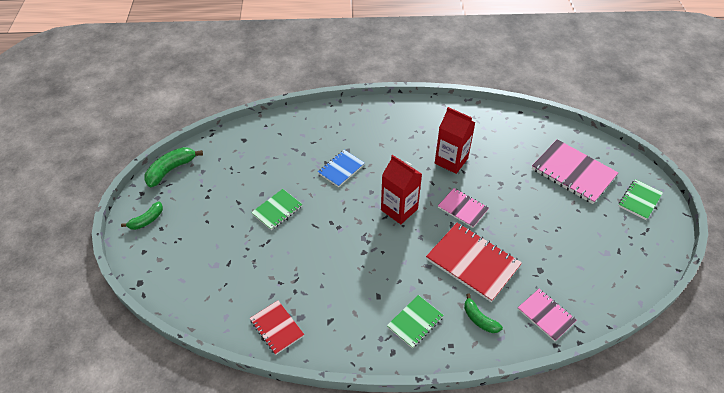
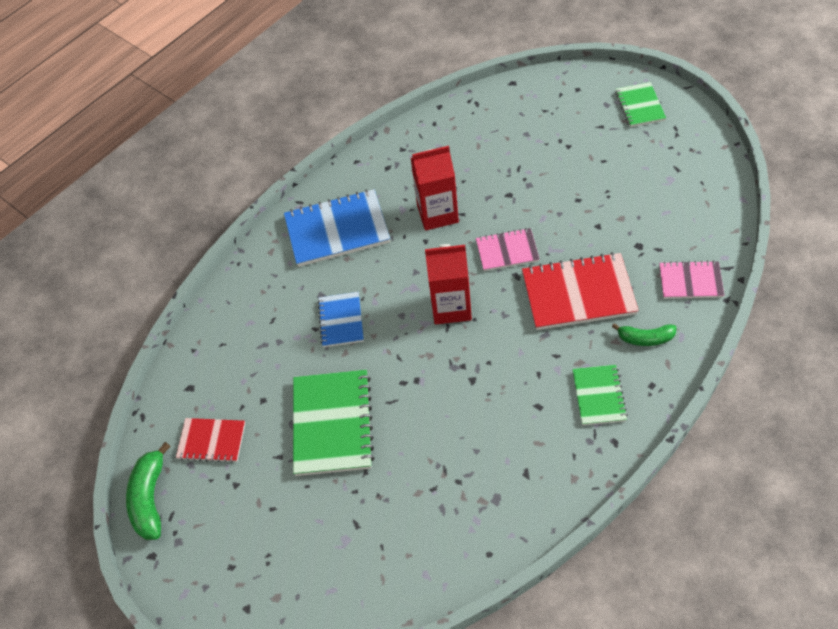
camera: 40 degrees left, 5 degrees up
green banana [121,202,163,230] -> none
red notebook [250,300,304,355] -> red notebook moved to [176,418,245,463]
green notebook [251,189,303,230] -> green notebook [293,370,374,476], size x1.73
pink notebook [532,139,618,204] -> none
none -> blue notebook [284,189,390,267]

